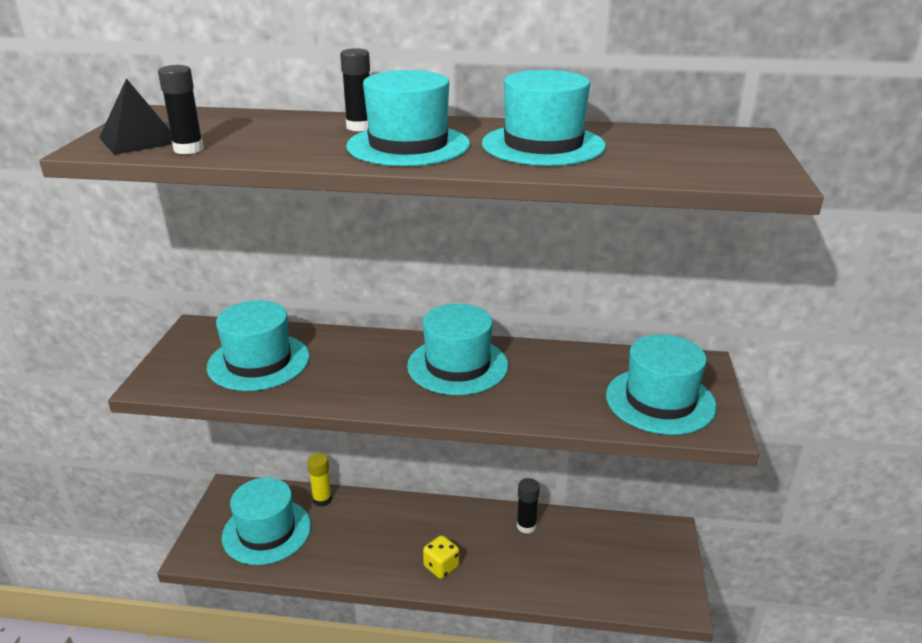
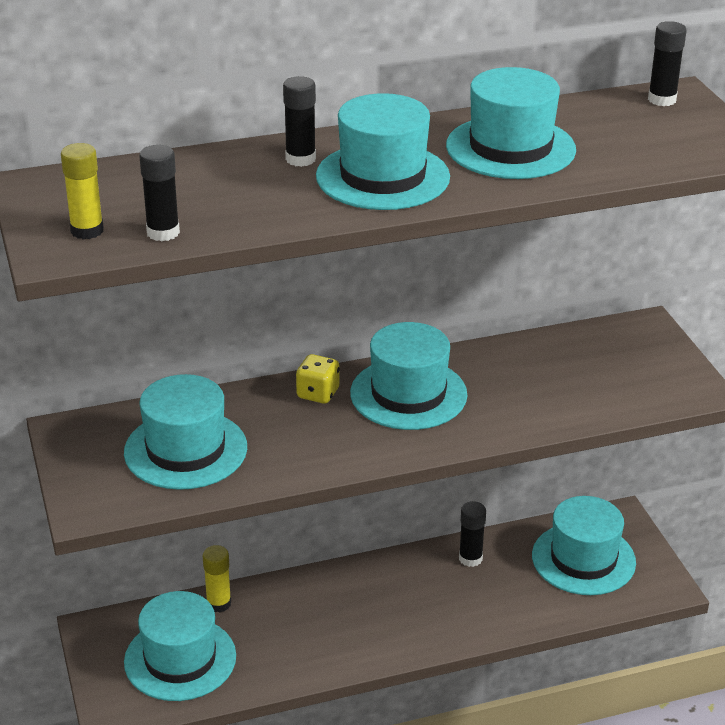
camera: 25 degrees left, 5 degrees up
black pyramid [99,78,172,155] -> yellow glue stick [61,143,104,239]
yellow dice [423,535,459,579] -> yellow dice moved to [296,354,340,404]
turquoise hat [606,334,717,435] -> turquoise hat moved to [532,496,636,595]
none -> black glue stick [648,21,687,106]

